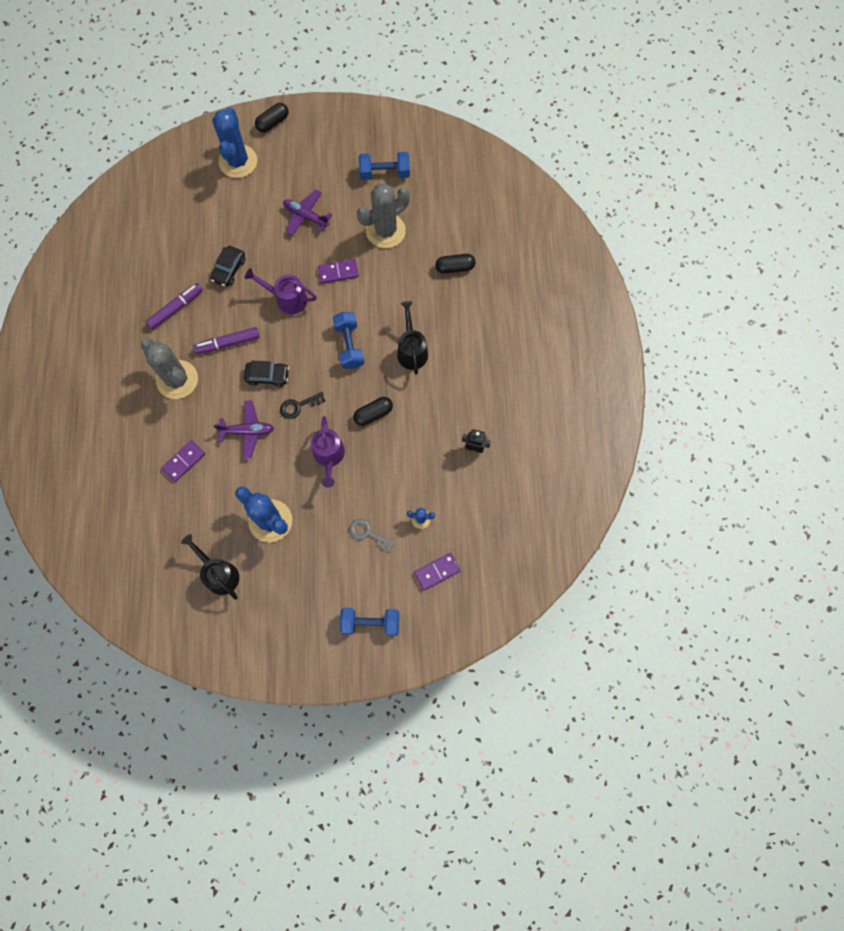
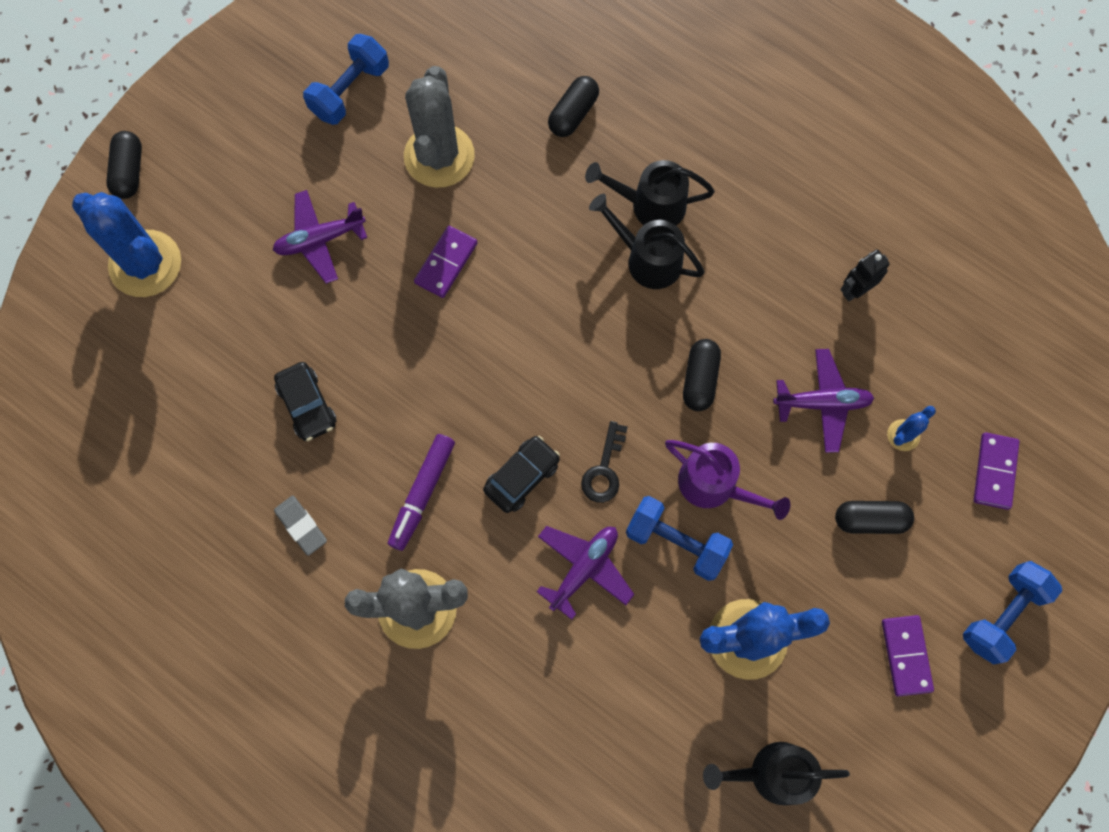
camera: 50 degrees left, 0 degrees up
purple marker [145,283,203,330] -> grey eraser [274,496,327,556]
purple domino [161,440,205,482] -> purple domino moved to [882,615,934,697]
purple watering can [245,268,317,314] -> none
blue dumbbell [333,312,364,369] -> blue dumbbell moved to [626,496,733,581]
grey key [349,518,395,552] -> black capsule [835,501,914,534]
none -> black watering can [585,160,715,226]
none -> purple plane [773,349,874,453]

